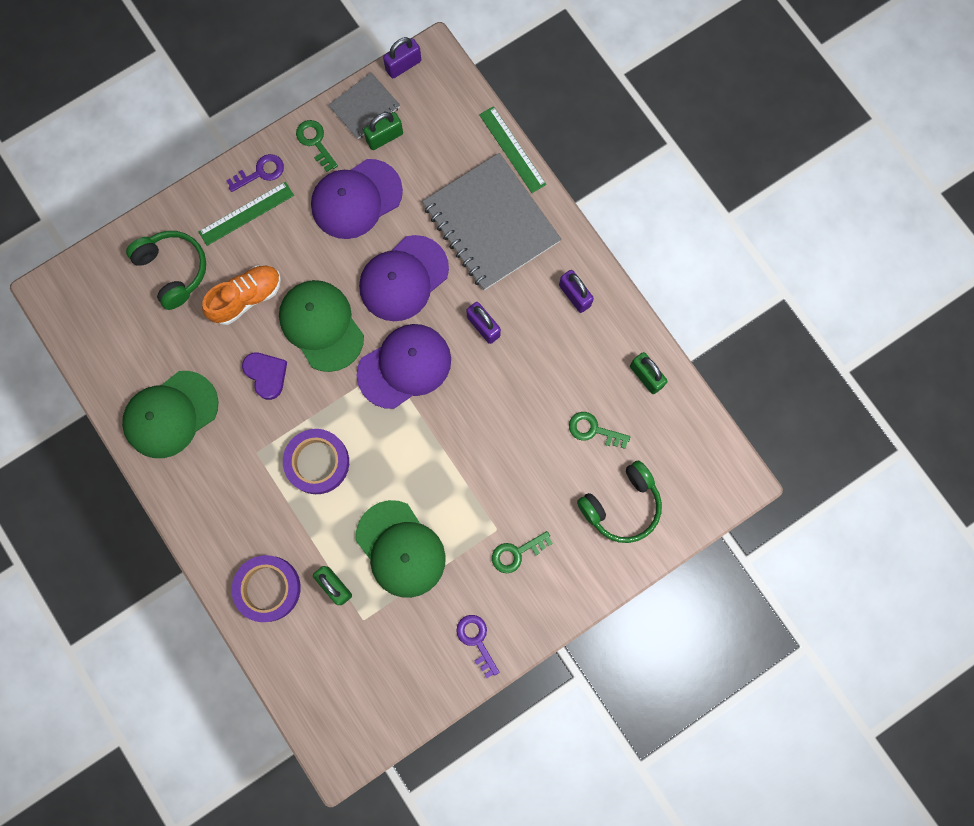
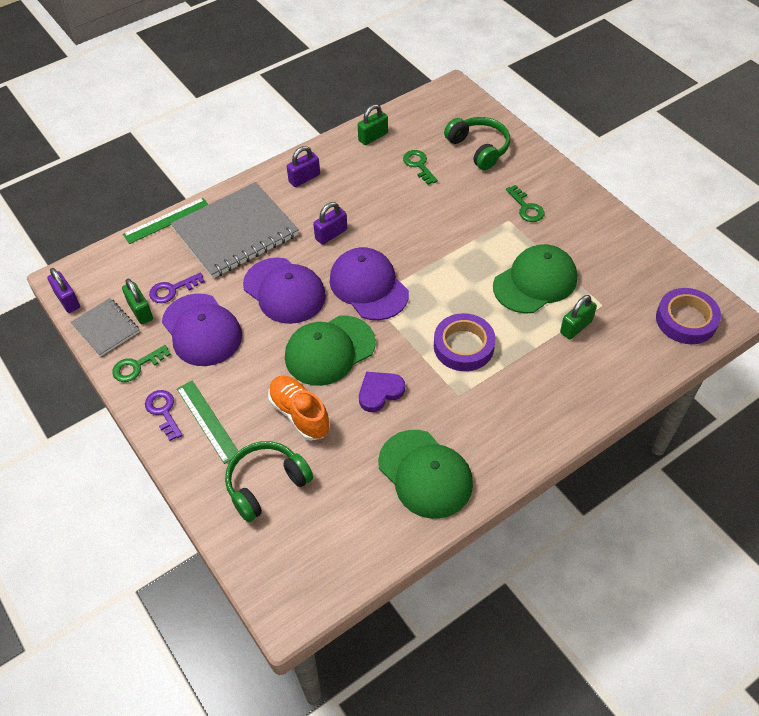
camera: 90 degrees left, 25 degrees down
purple tape [232,555,301,622] -> purple tape moved to [656,288,721,344]
purple key [456,615,499,678] -> purple key moved to [149,272,205,303]
green key [569,412,630,449] -> green key turned 135 degrees clockwise [403,150,438,185]

